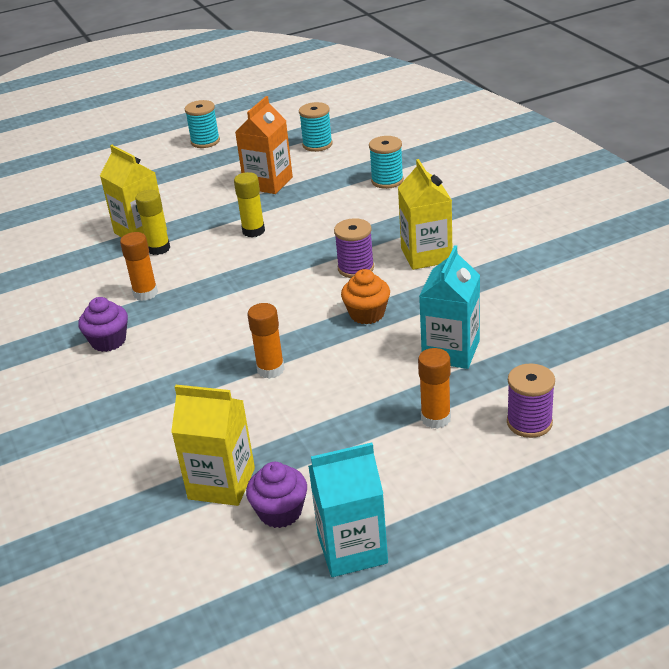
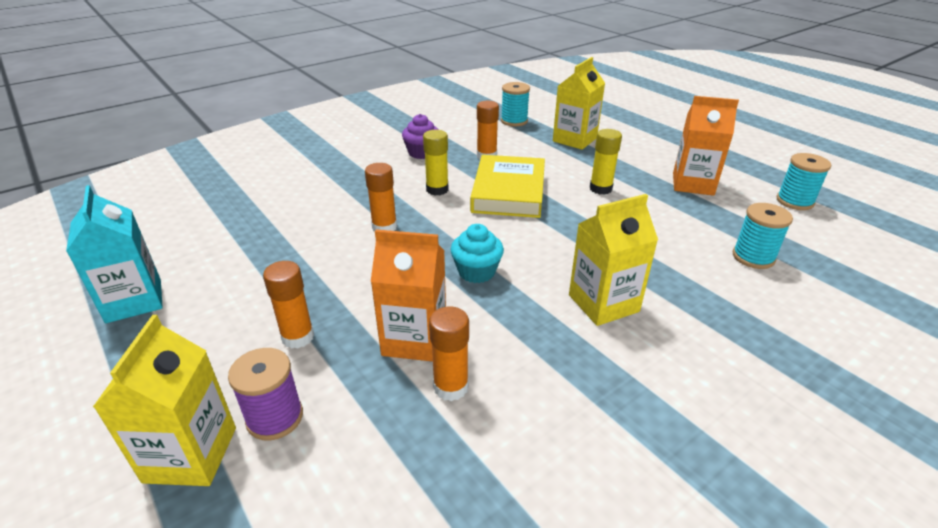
camera: 75 degrees right, 0 degrees up
yellow glue stick [135,190,170,255] -> yellow glue stick moved to [423,130,449,196]
yellow carton [171,385,255,506] -> yellow carton moved to [93,315,236,486]
turquoise spool [185,100,220,148] -> turquoise spool moved to [501,82,530,126]
purple cupcake [246,462,307,528] -> none
purple spool [334,218,374,278] -> none
orange cupcake [341,269,390,324] -> turquoise cupcake [450,224,504,283]
turquoise carton [419,245,480,369] -> orange carton [371,229,446,362]
none -> orange glue stick [429,306,469,401]
none -> yellow book [470,155,545,218]

